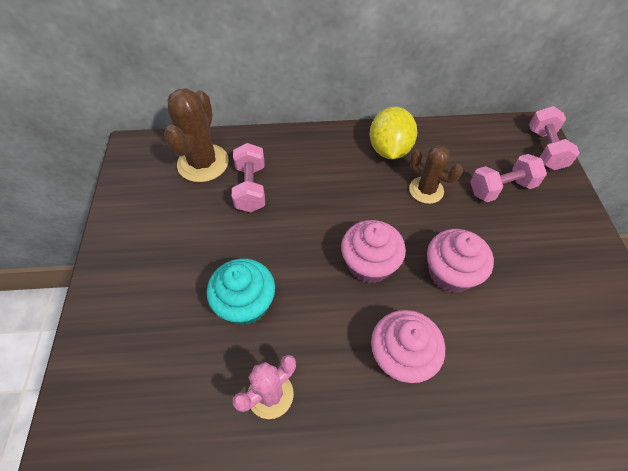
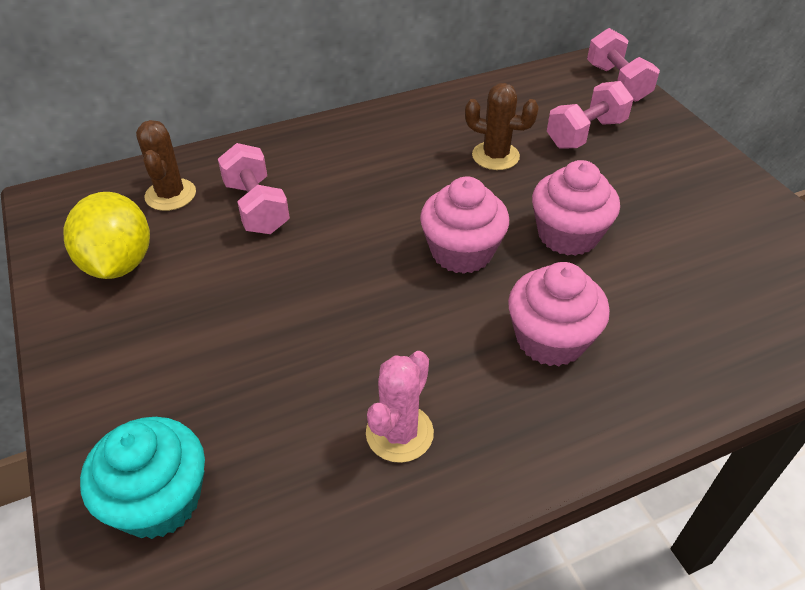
camera: 20 degrees left, 10 degrees down
brown cactus [164,88,229,182] -> brown cactus [136,120,196,211], size x0.65
turquoise cupcake [207,258,275,325] -> turquoise cupcake moved to [80,417,205,539]
yellow lemon [370,107,417,159] -> yellow lemon moved to [64,192,150,279]

